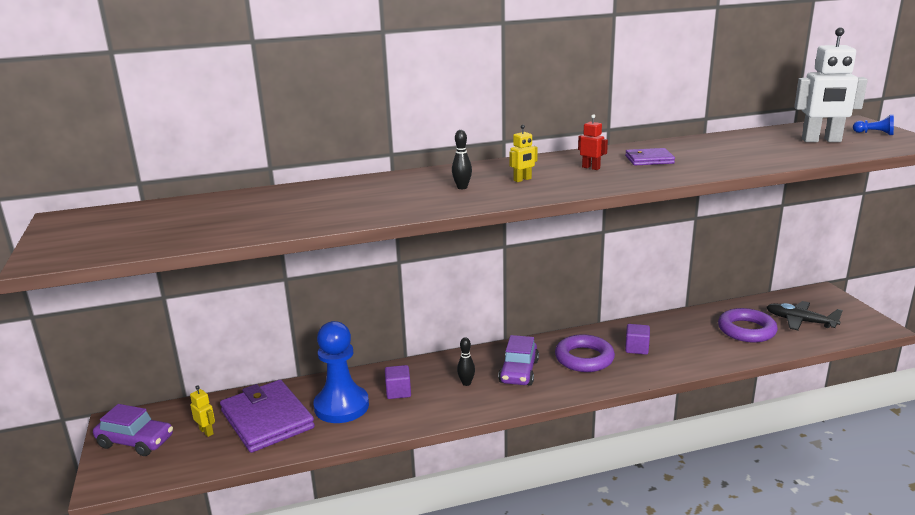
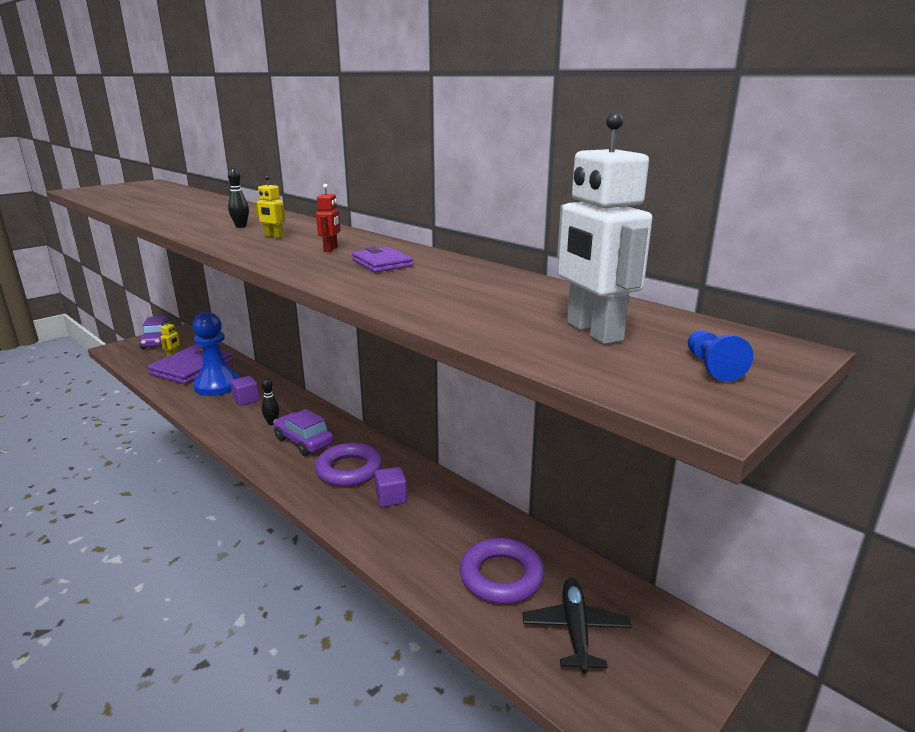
camera: 60 degrees right, 0 degrees up
purple car [498,335,539,386] -> purple car turned 60 degrees clockwise [273,409,334,456]

